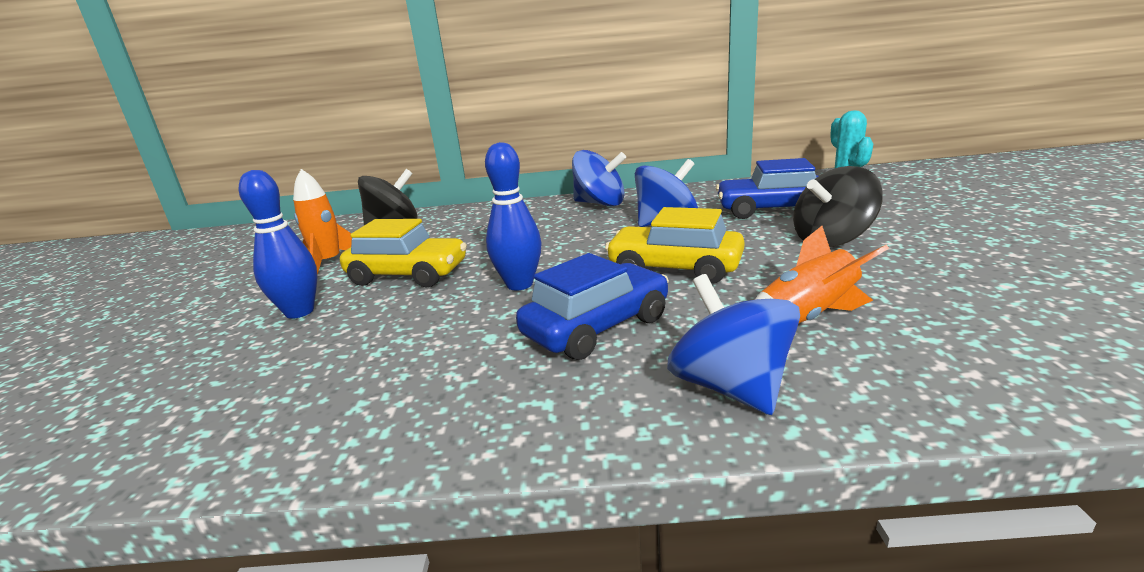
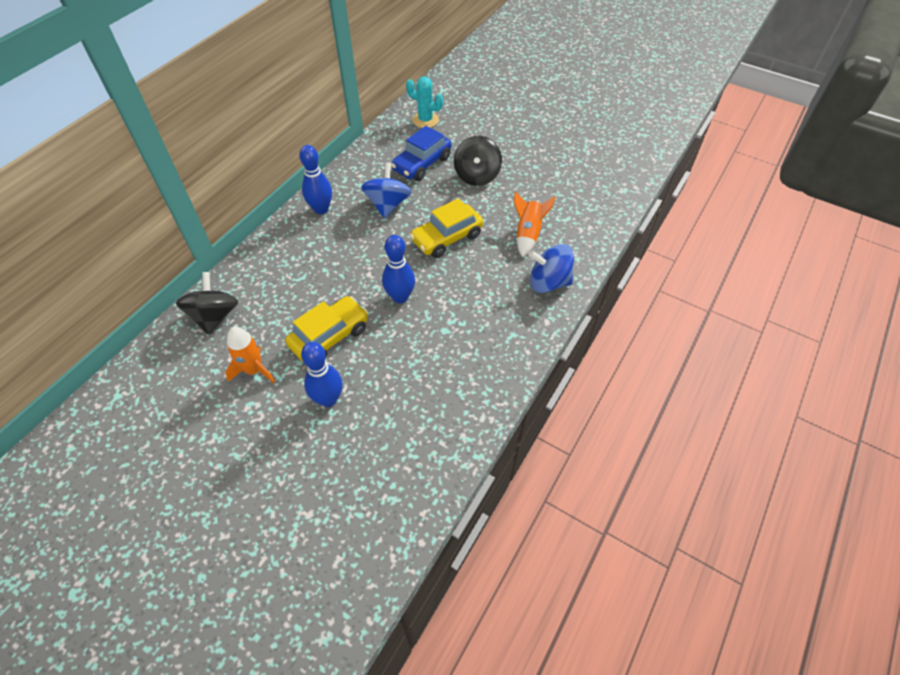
camera: 60 degrees left, 30 degrees up
blue car [516,253,669,360] -> none
blue spinning top [572,150,626,206] -> blue bowling pin [299,145,332,214]

